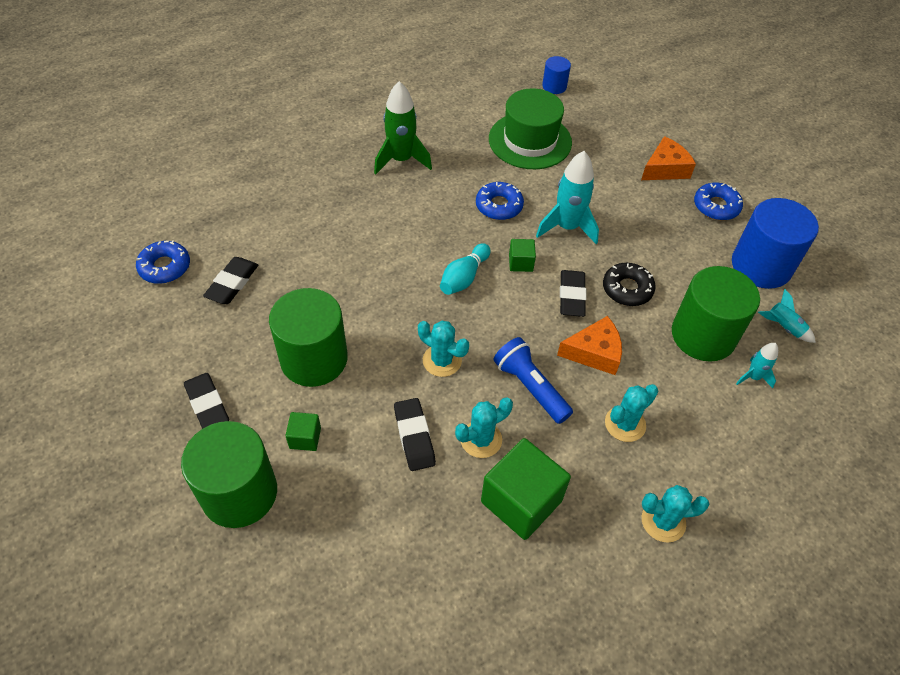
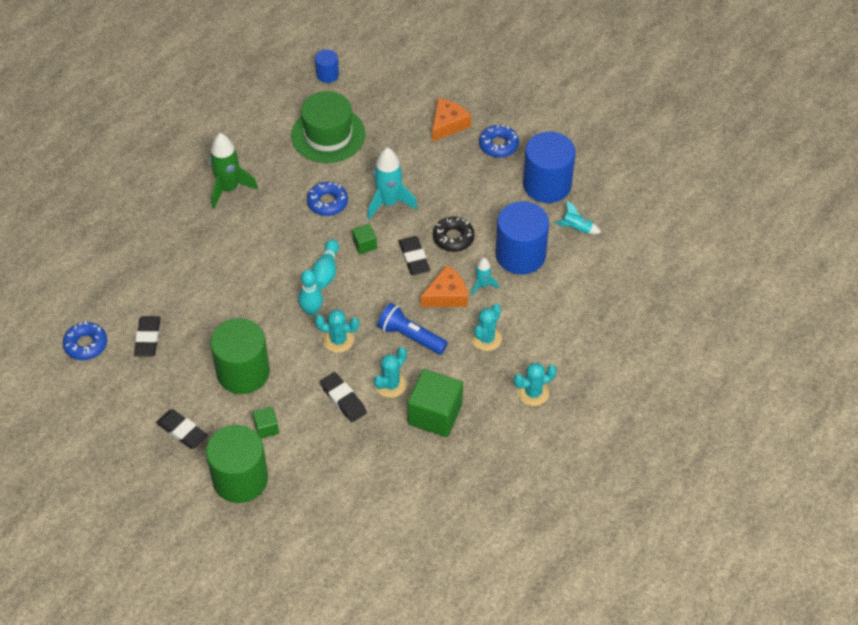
camera: 20 degrees left, 0 degrees up
green cylinder [672,266,760,362] -> blue cylinder [495,201,549,275]
turquoise rocket [736,343,778,388] -> turquoise rocket moved to [472,258,499,295]
none -> turquoise bowling pin [298,270,323,316]

